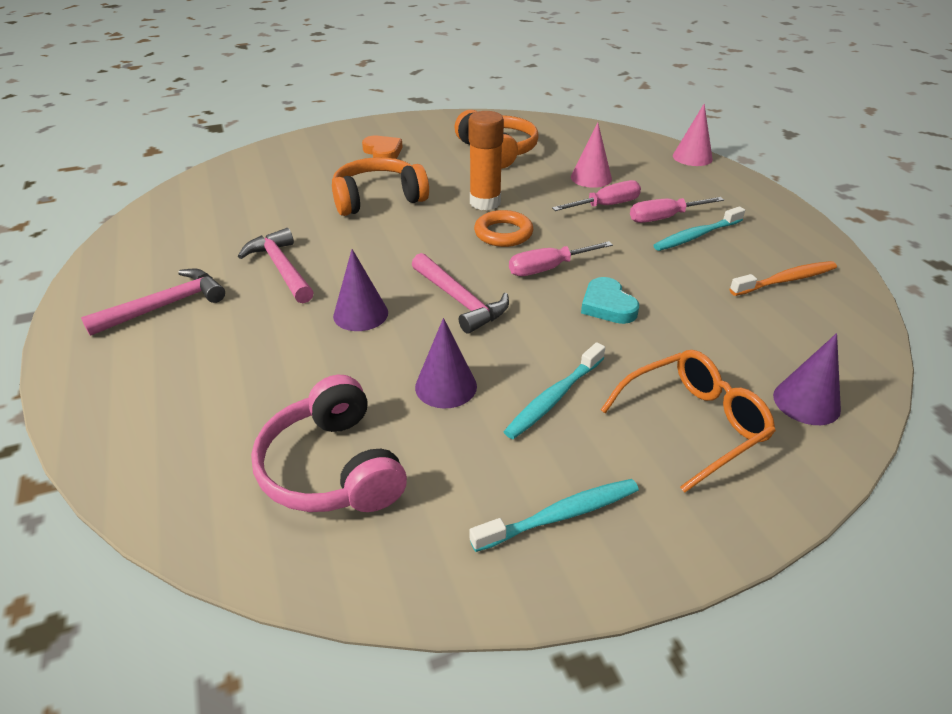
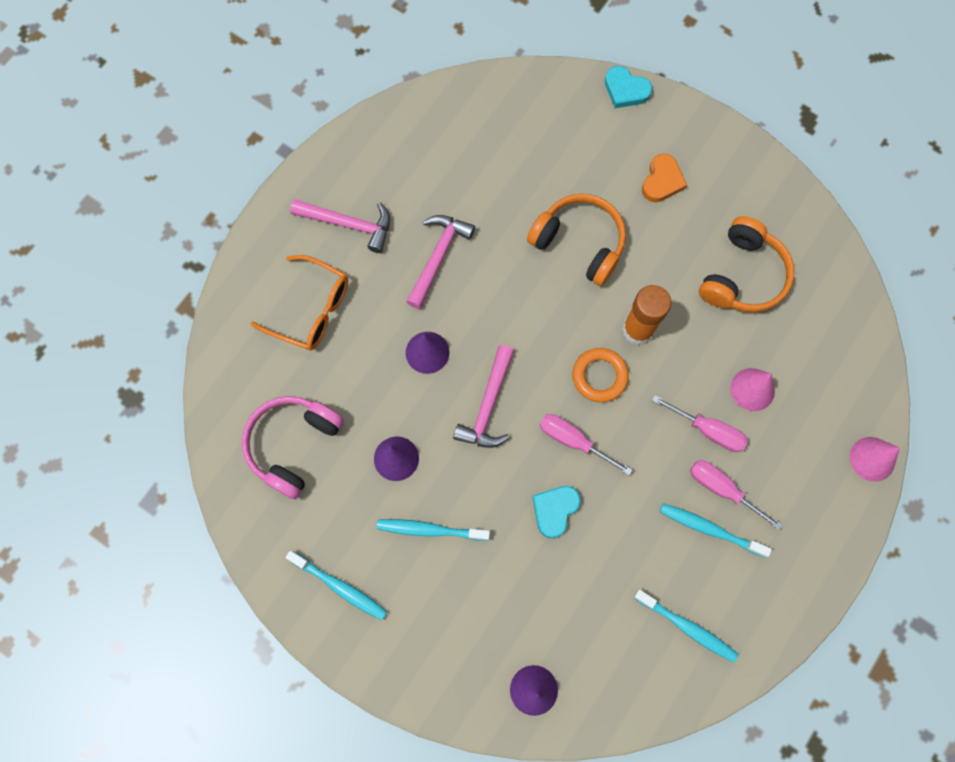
camera: 55 degrees right, 35 degrees up
orange glasses [601,350,776,493] -> orange glasses moved to [250,255,348,350]
orange toothbrush [730,261,837,296] -> turquoise toothbrush [633,590,738,663]
none -> turquoise heart [605,66,652,108]

